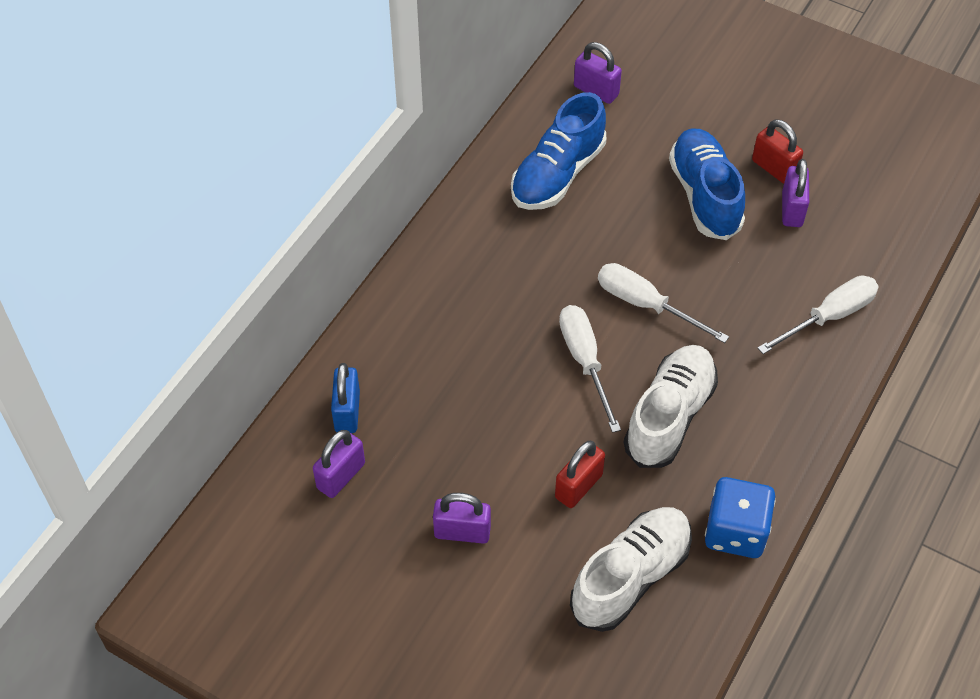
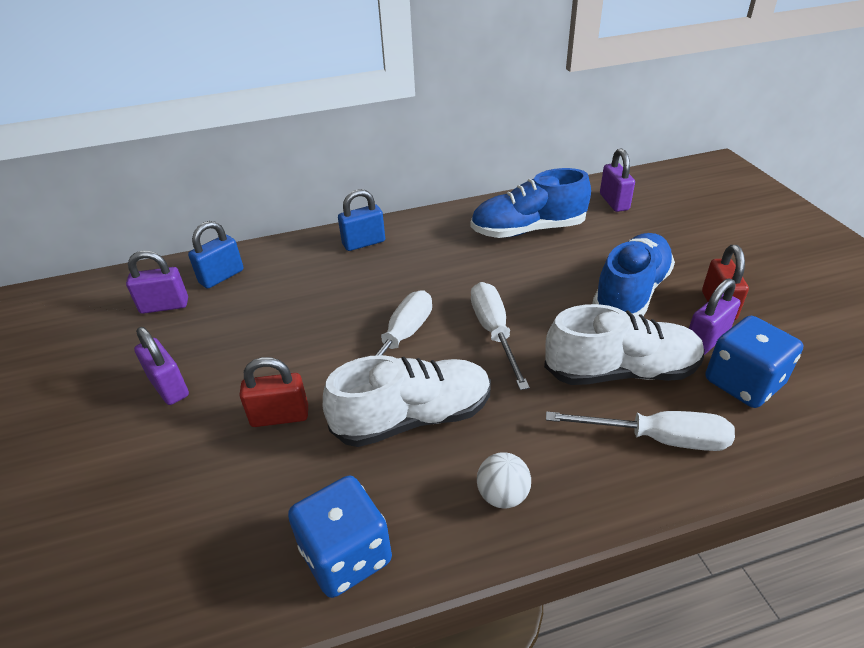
camera: 45 degrees right, 15 degrees down
white shoe [570,507,692,632] -> white shoe moved to [544,304,705,385]
none -> blue padlock [338,189,385,251]
none -> white ball [477,452,531,508]
none -> blue dice [705,316,803,408]

